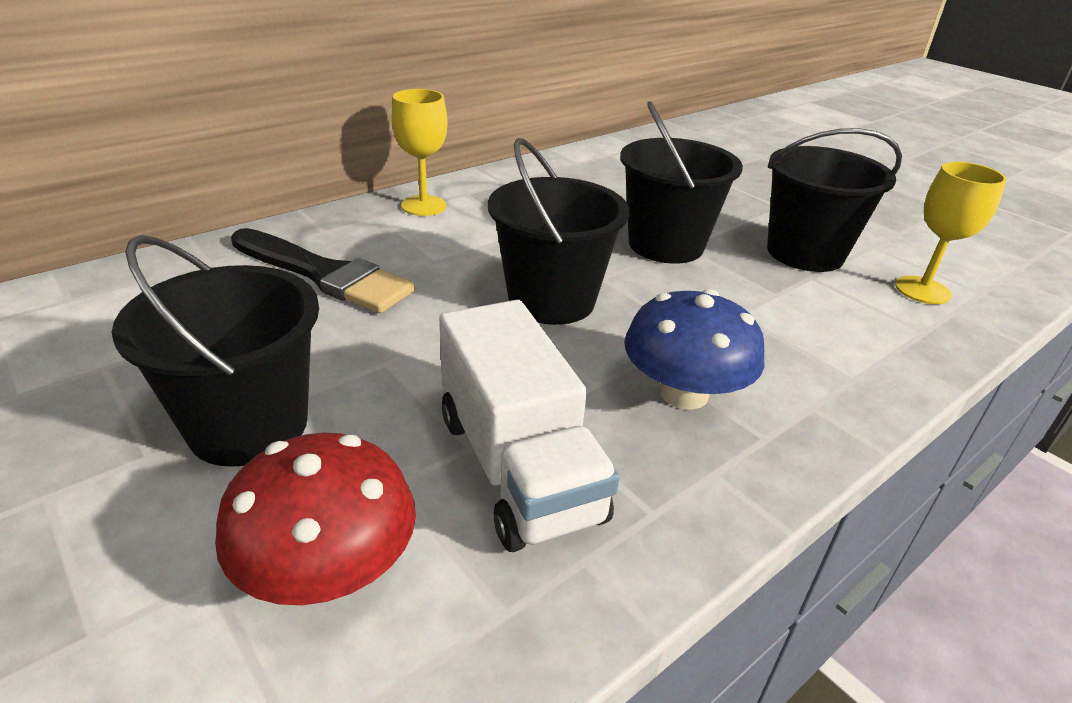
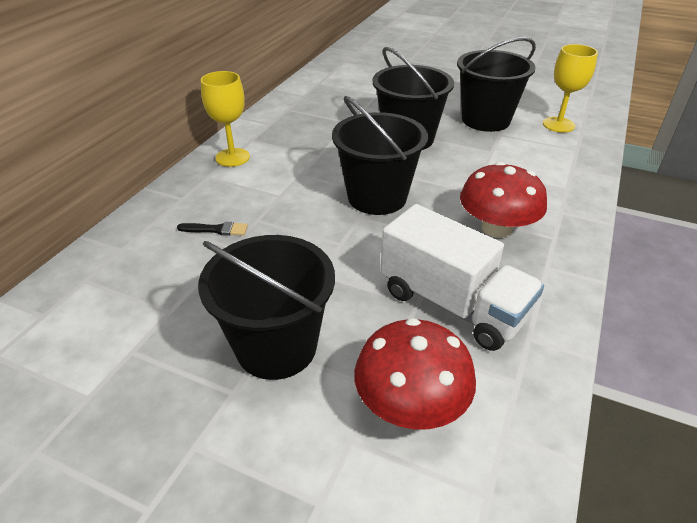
camera: 25 degrees left, 5 degrees up
black brush [231,228,415,313] -> black brush [177,222,248,236], size x0.42
blue mushroom [624,289,764,410] -> red mushroom [460,162,547,238]

